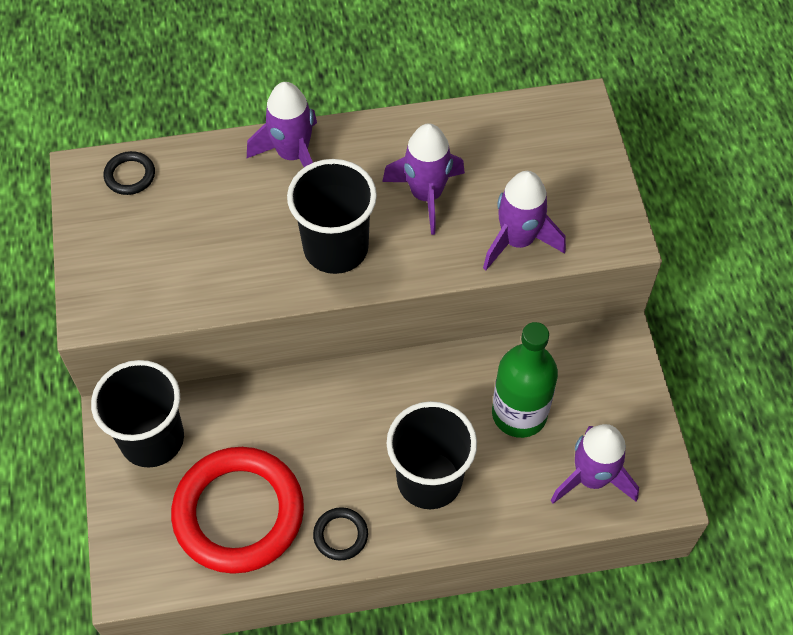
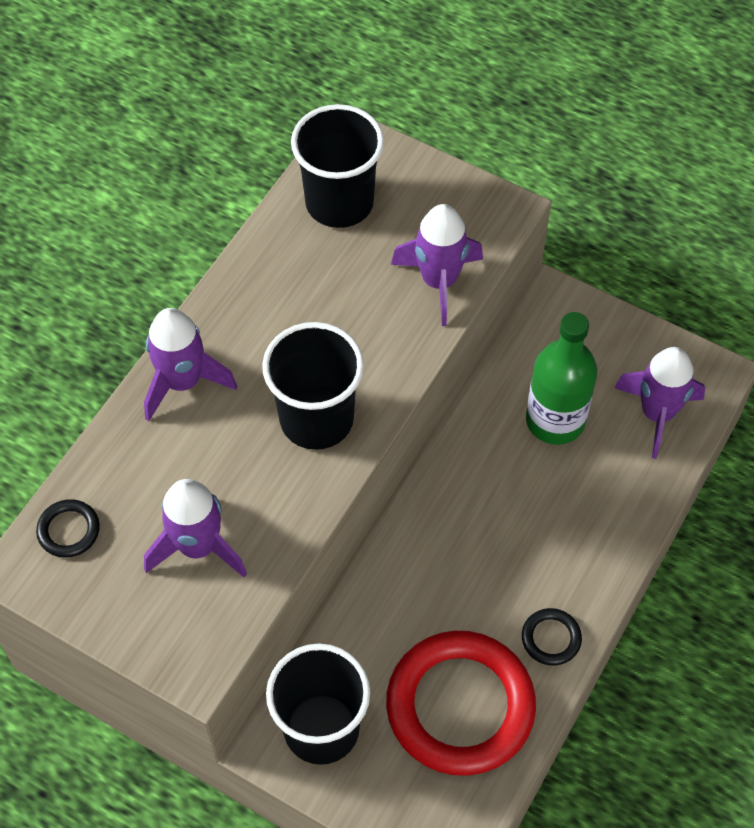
camera: 50 degrees left, 0 degrees up
purple rocket [382,123,465,235] -> purple rocket moved to [144,479,247,577]
black cup [386,401,477,509] -> black cup moved to [291,104,384,228]

